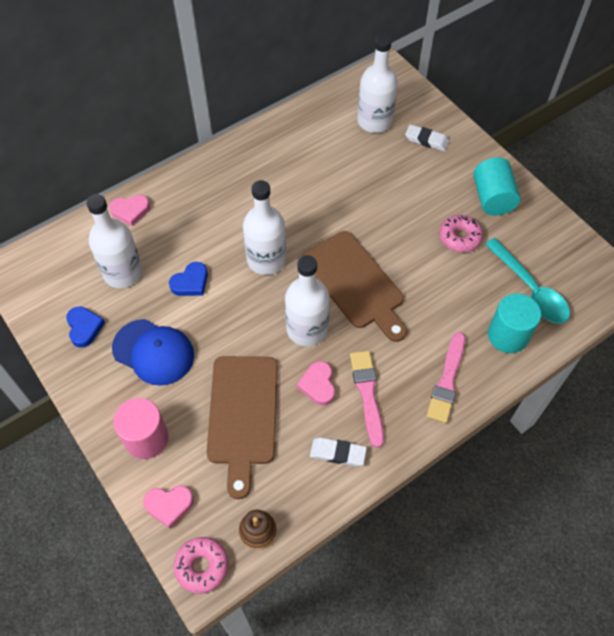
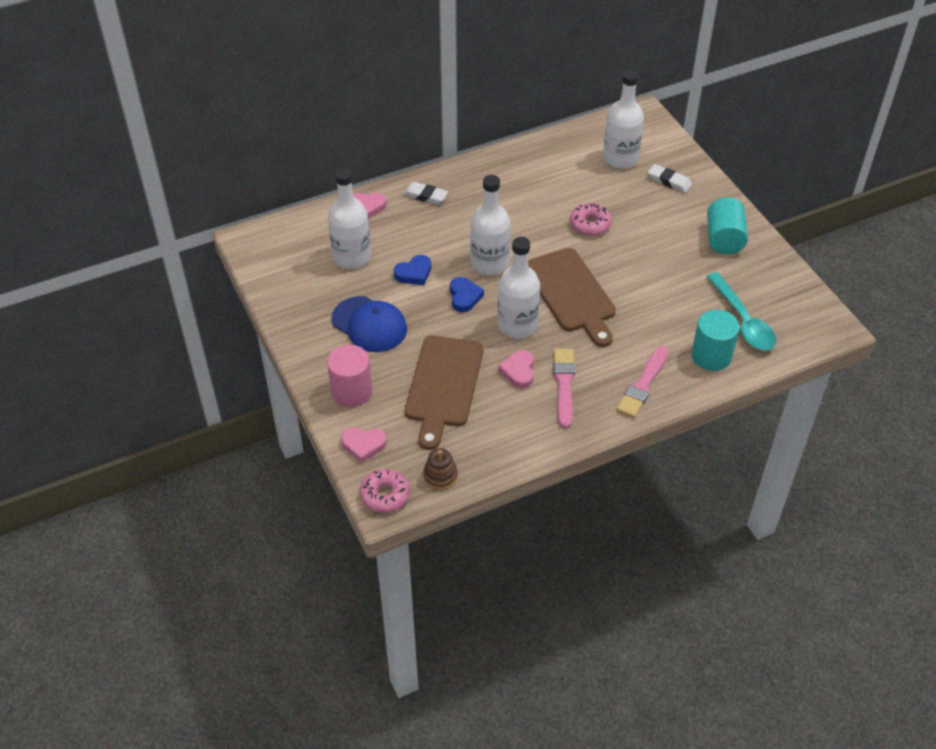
camera: 10 degrees right, 10 degrees down
blue heart [66,306,105,348] -> blue heart moved to [450,277,484,312]
white eraser [310,437,367,466] -> white eraser moved to [403,182,448,204]
pink donut [439,215,483,252] -> pink donut moved to [570,203,612,236]

